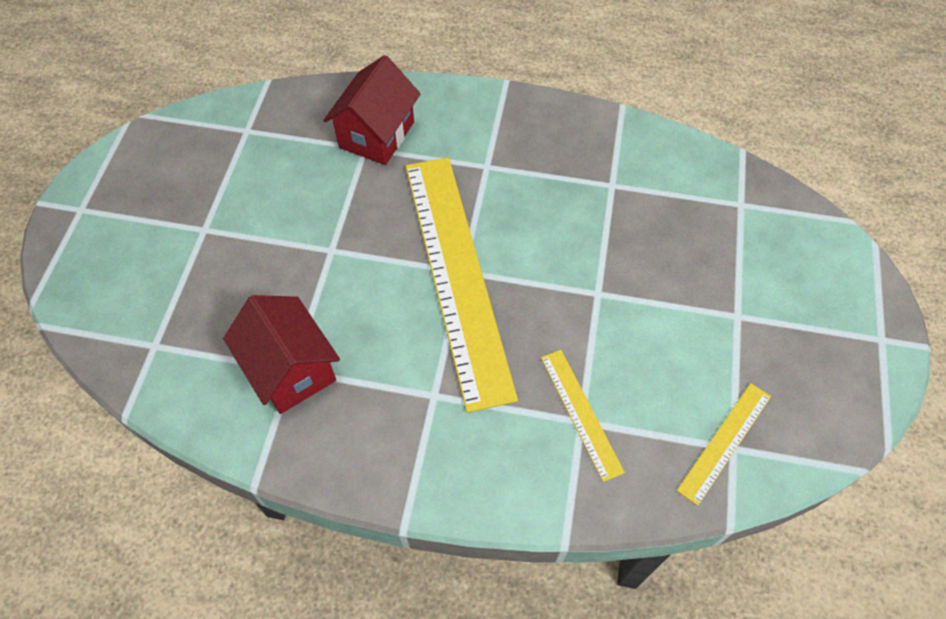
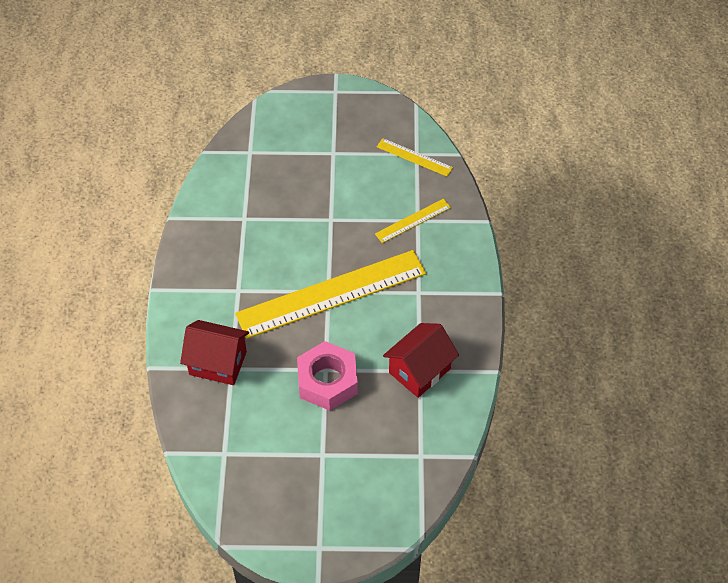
camera: 100 degrees left, 5 degrees down
none -> pink nut [297,341,358,411]

